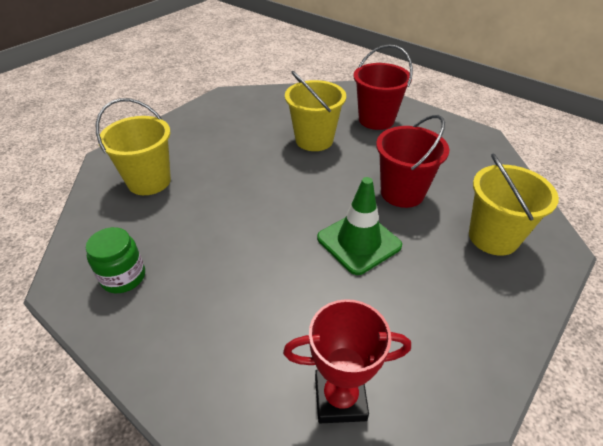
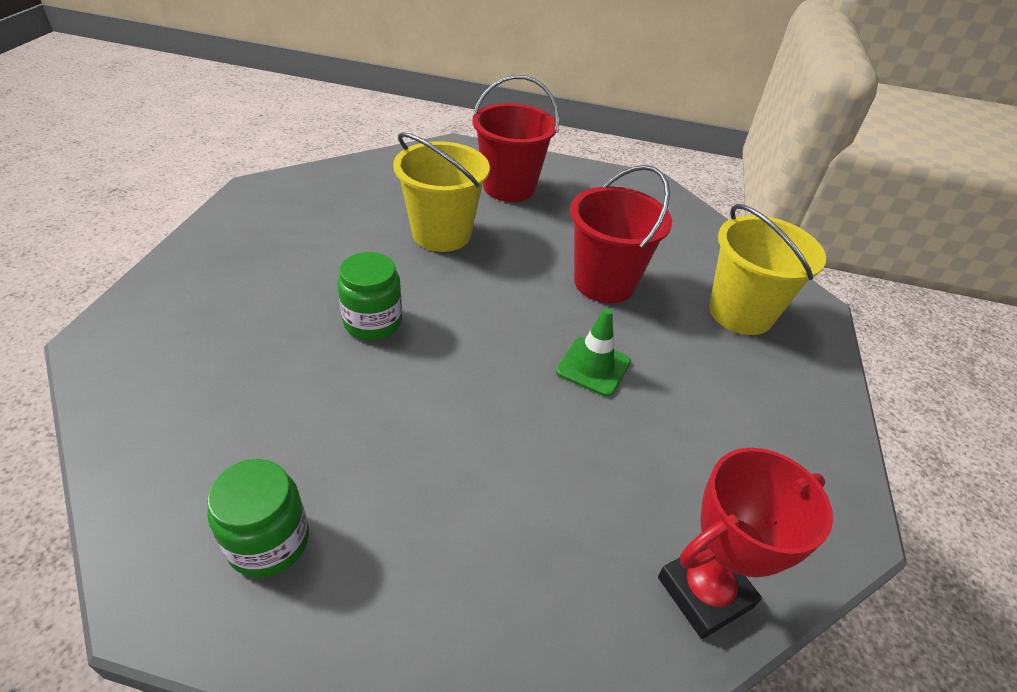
camera: 30 degrees left, 0 degrees up
yellow bucket [96,98,171,195] -> none
green traffic cone [317,177,402,275] -> green traffic cone [556,308,631,397], size x0.64
none -> green jar [337,252,402,340]

